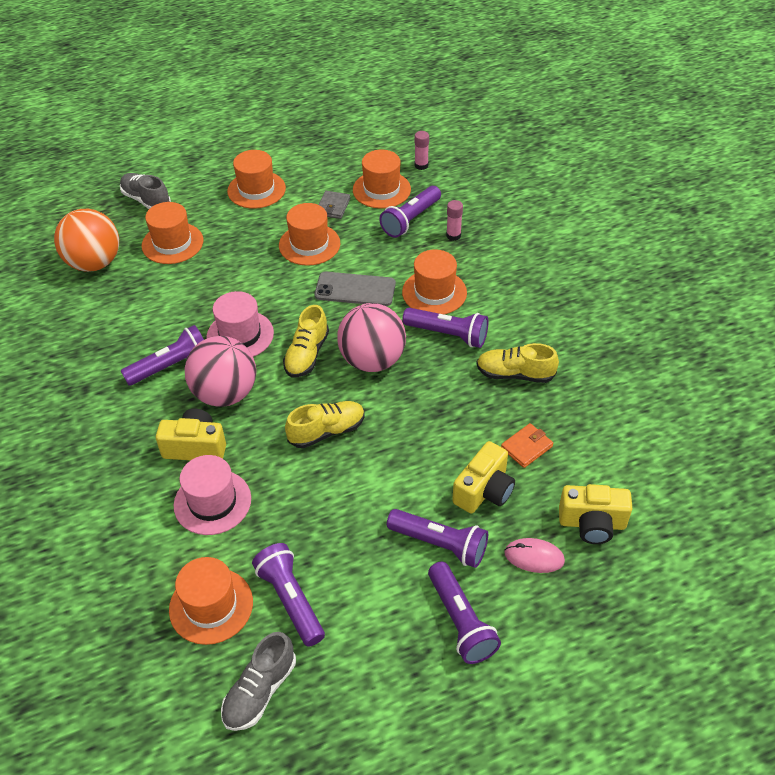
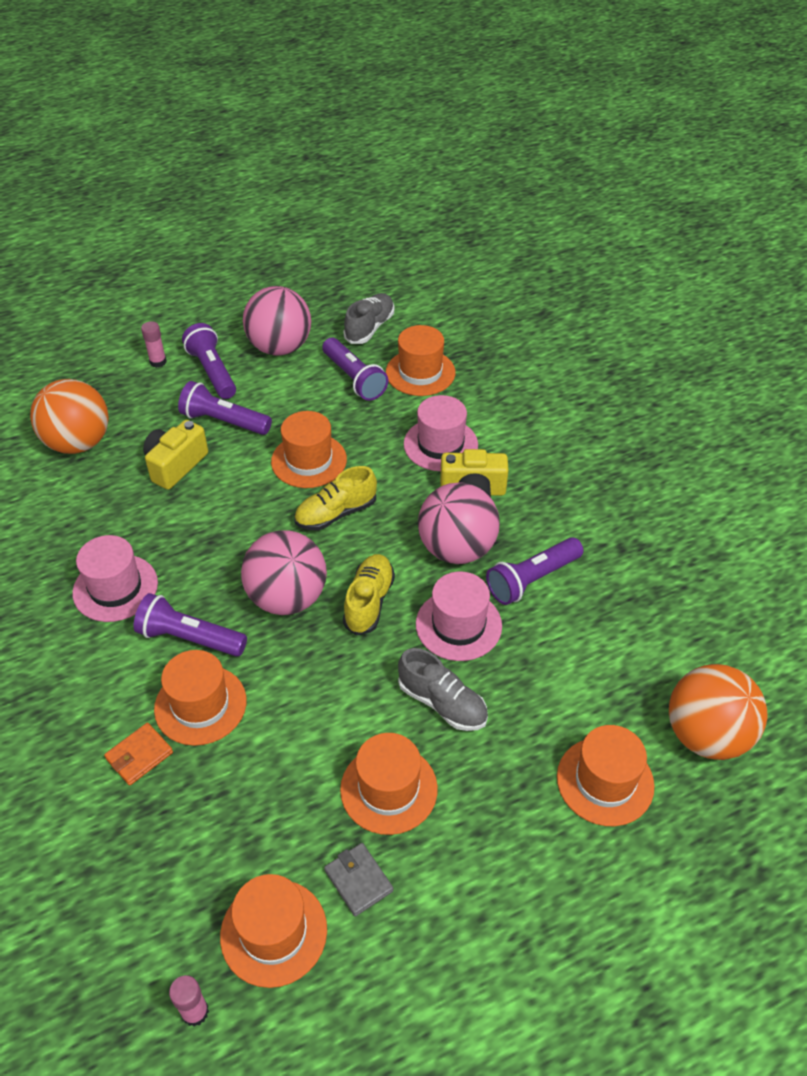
camera: 175 degrees right, 0 degrees up
grey shoe [120,173,171,209] -> grey shoe moved to [398,648,488,731]
orange hat [227,150,286,209] -> orange hat moved to [271,411,347,488]
grey phone [315,272,396,306] -> none
grey wallet [319,191,350,219] -> grey wallet turned 45 degrees counterclockwise [324,843,393,917]
purple flashlight [379,186,441,238] -> none
pink glue stick [446,200,463,241] -> pink glue stick moved to [141,321,167,368]
yellow shoe [476,343,559,383] -> pink hat [72,535,158,622]
orange wallet [501,423,553,468] -> orange wallet moved to [104,723,173,786]
pink mouse [504,538,565,573] -> none
yellow camera [559,484,632,544] -> orange ball [30,379,109,454]
none -> pink ball [243,286,311,356]

